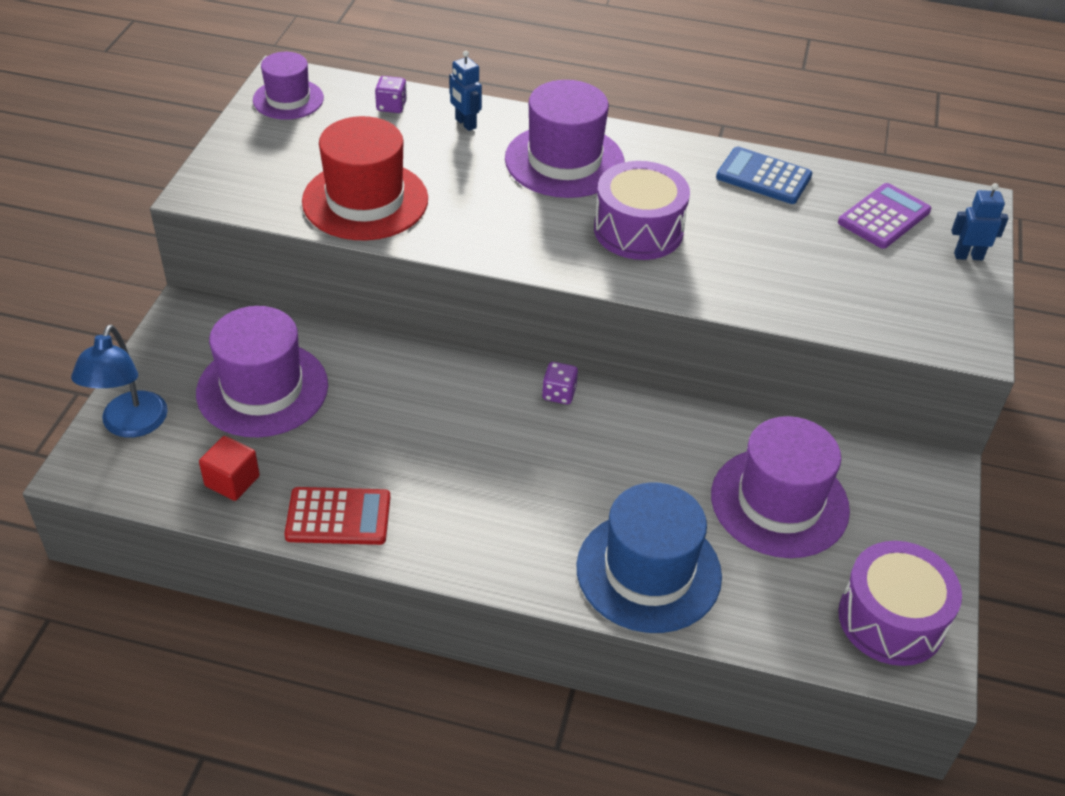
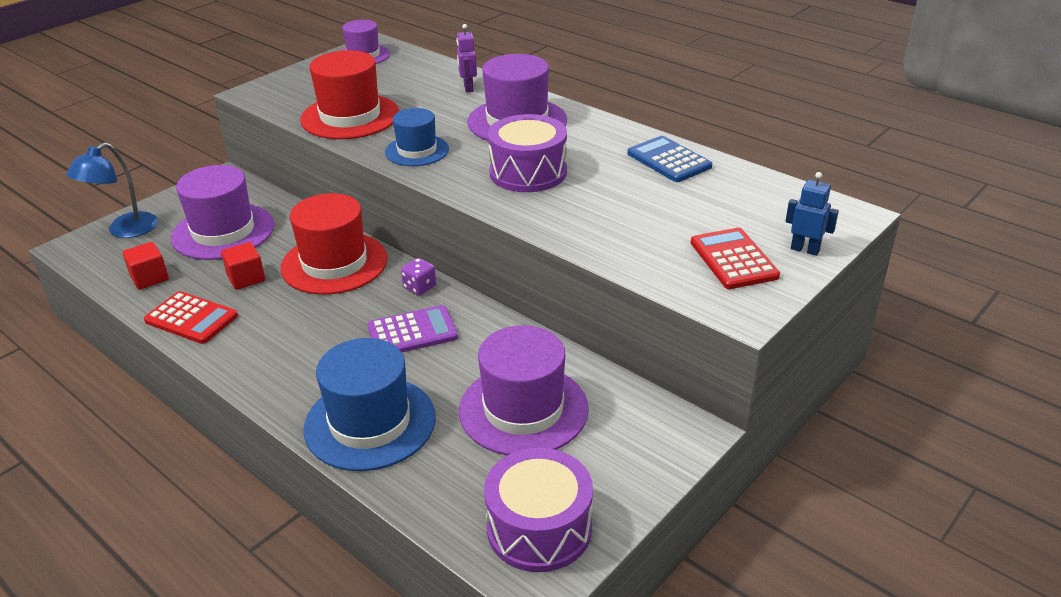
camera: 30 degrees right, 10 degrees down
purple dice [375,76,407,113] -> none
blue robot [449,51,482,131] -> purple robot [456,24,477,92]
purple calculator [838,183,931,249] -> purple calculator moved to [368,305,458,352]
none -> red cube [221,242,265,290]
none -> red hat [281,193,388,295]
none -> blue hat [385,108,449,166]
none -> red calculator [691,228,780,289]

